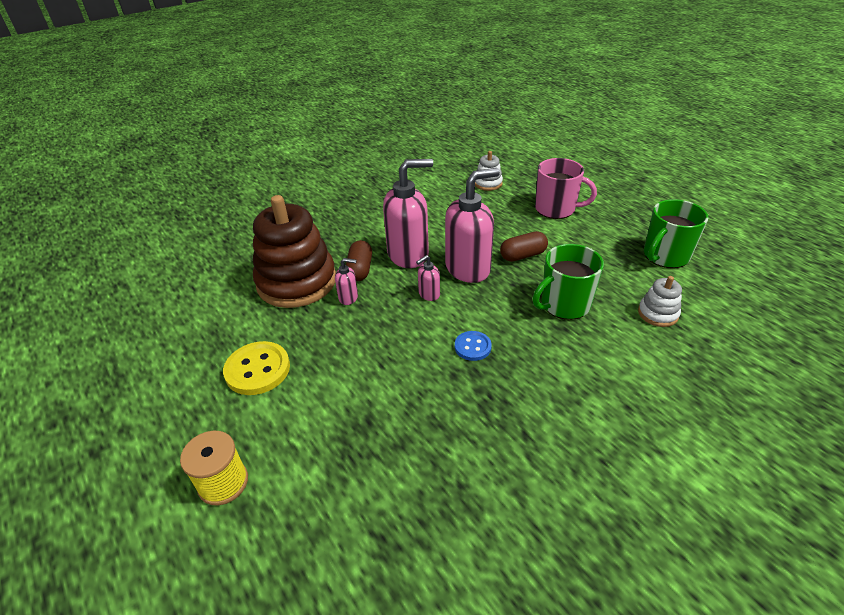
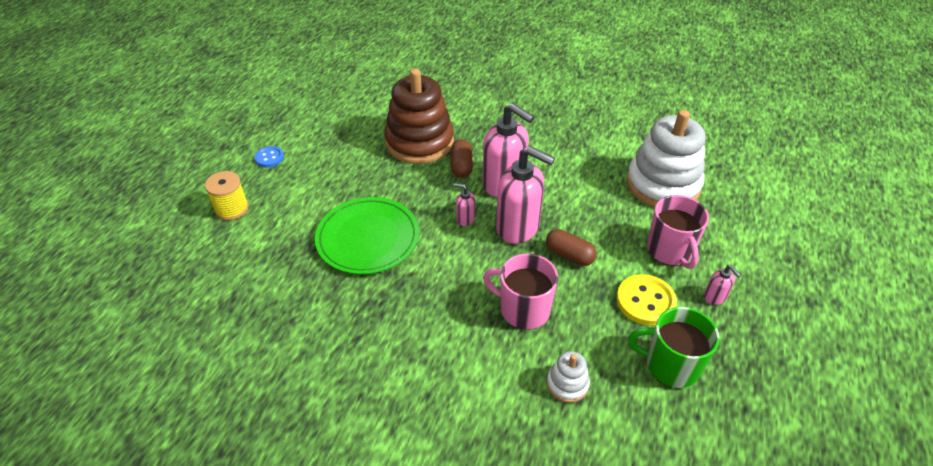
camera: 55 degrees right, 5 degrees up
yellow button [223,341,290,395] -> yellow button moved to [616,274,677,326]
pink soap dispenser [335,258,358,305] -> pink soap dispenser moved to [704,265,741,305]
brown capsule [346,240,372,281] -> brown capsule turned 60 degrees counterclockwise [451,139,473,178]
blue button [455,331,492,361] -> blue button moved to [254,146,284,168]
white stacking toy [475,151,503,191] -> white stacking toy [626,110,706,207], size x2.25
green mug [533,244,604,320] -> pink mug [483,253,558,330]
none -> green plate [315,197,419,274]

